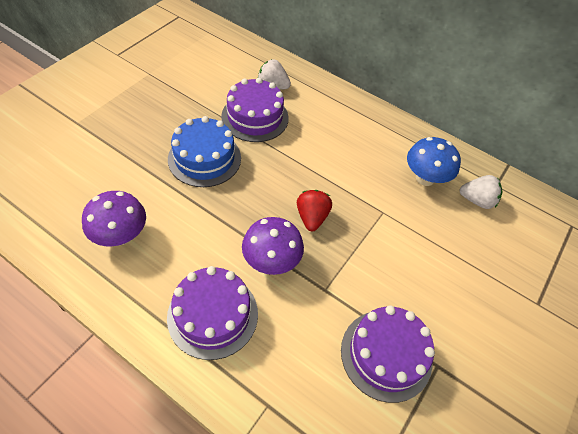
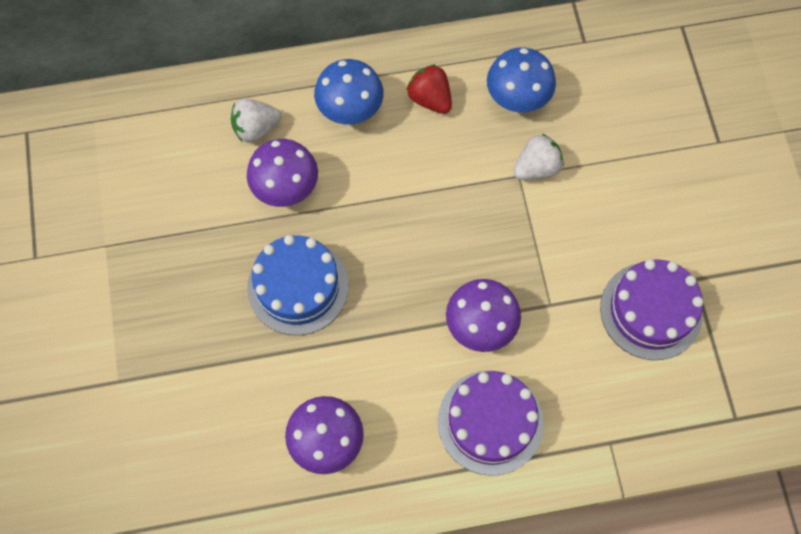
camera: 40 degrees left, 15 degrees up
purple cake [221,78,289,142] -> purple mushroom [247,139,318,207]
red strawberry [297,190,332,231] -> red strawberry moved to [407,64,452,114]
white strawberry [460,175,502,209] -> white strawberry moved to [513,134,564,180]
none -> blue mushroom [314,59,384,124]

